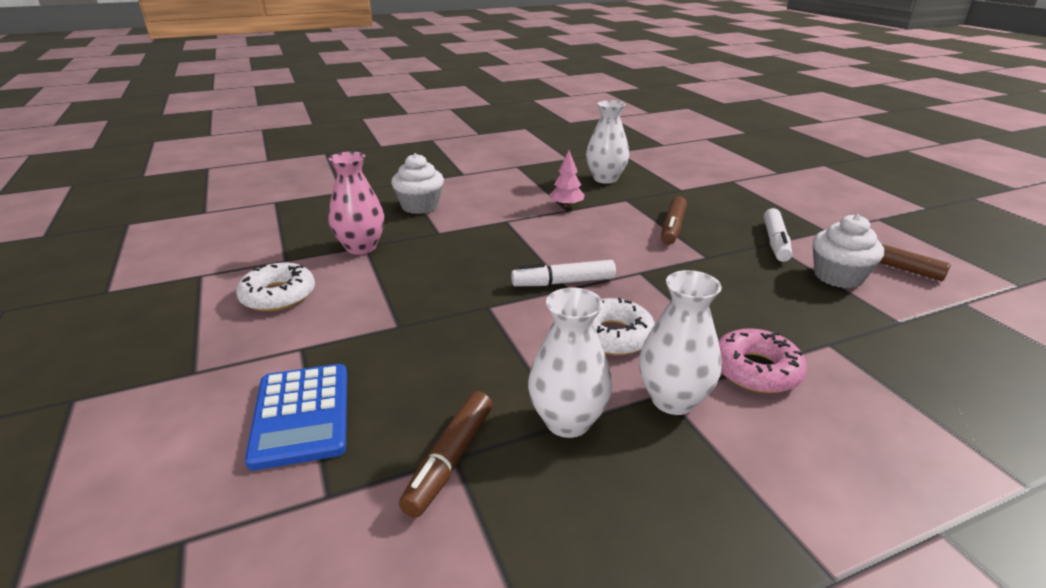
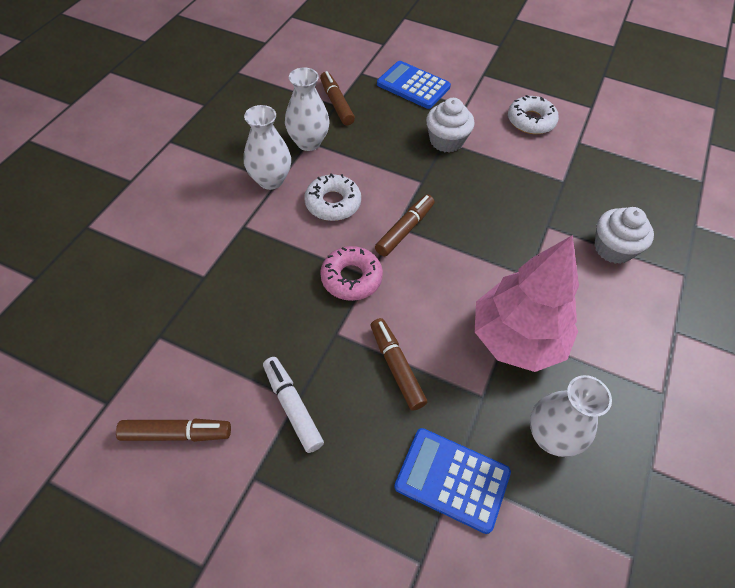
camera: 135 degrees right, 25 degrees up
pink vase [328,151,384,255] -> none
white marker [511,260,616,286] -> brown marker [375,195,435,257]
pink tree [549,150,585,208] -> pink tree [475,235,579,372], size x2.41
pink donut [718,328,807,393] -> pink donut moved to [320,246,383,301]
white cupcake [813,214,884,288] -> white cupcake moved to [426,98,474,153]
none -> blue calculator [394,428,511,534]

